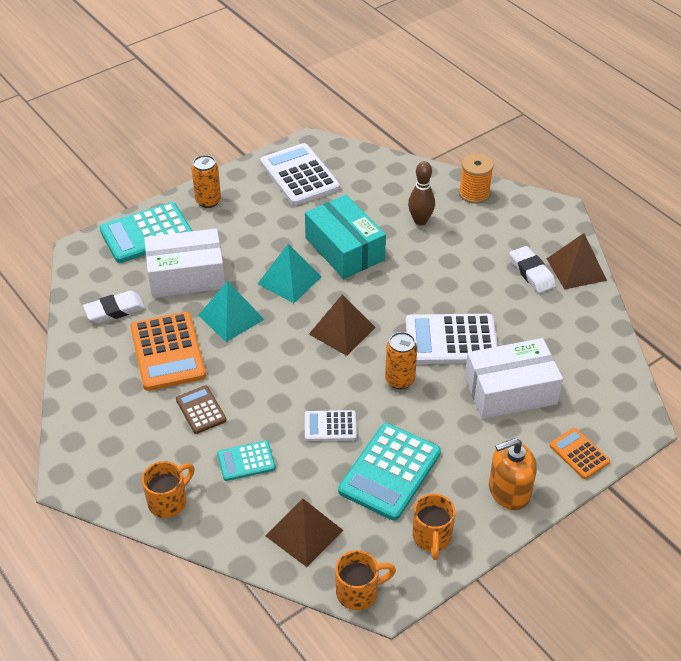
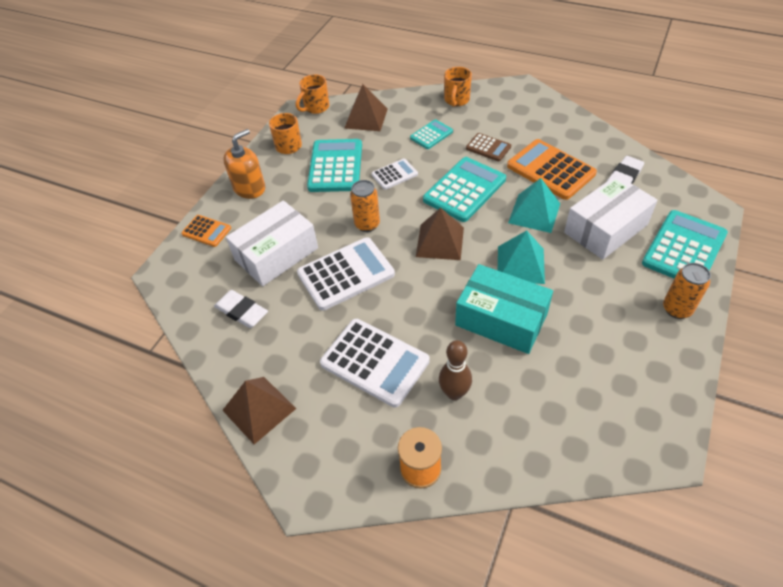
camera: 155 degrees right, 5 degrees up
white calculator [260,143,340,205] -> white calculator moved to [320,319,430,408]
white eraser [510,246,556,293] -> white eraser moved to [214,290,268,328]
none -> turquoise calculator [423,157,506,222]

